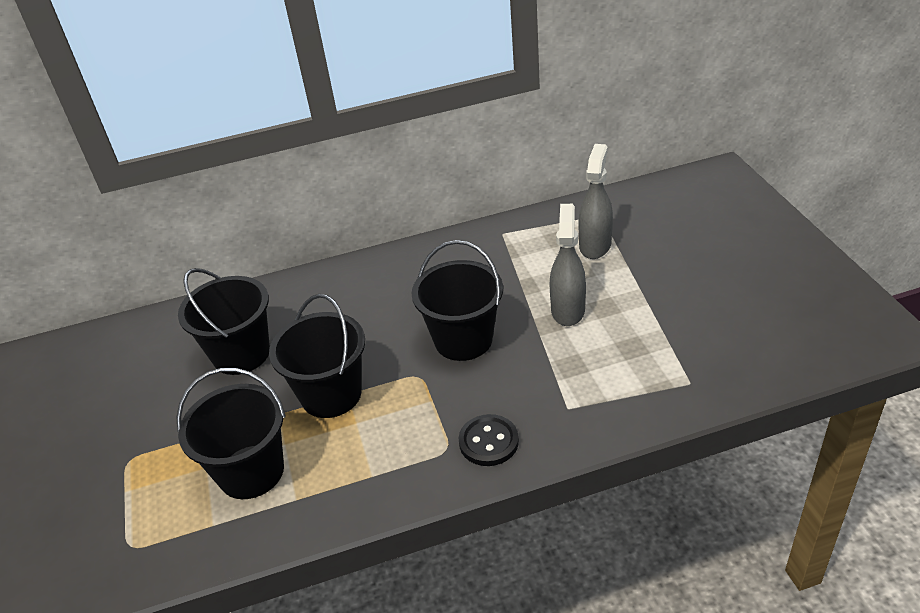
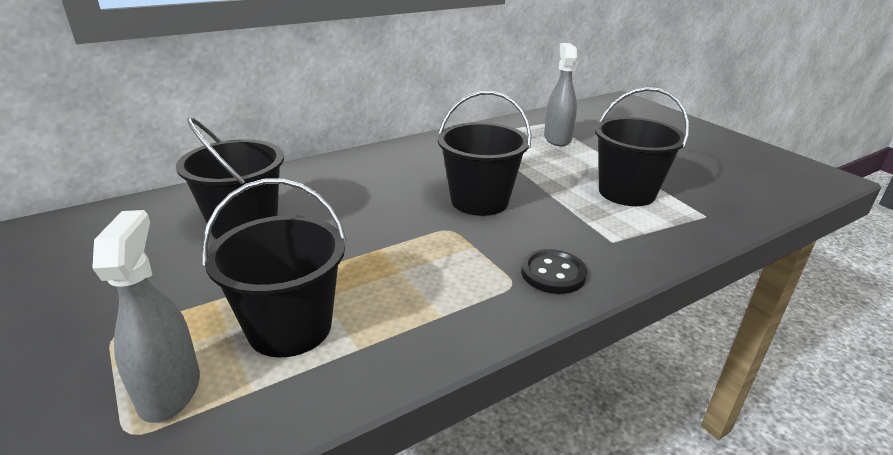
camera: 20 degrees left, 10 degrees down
black bucket [269,294,365,418] -> black bucket moved to [595,87,689,206]
grey spray bottle [550,204,586,326] -> grey spray bottle moved to [92,210,200,423]

